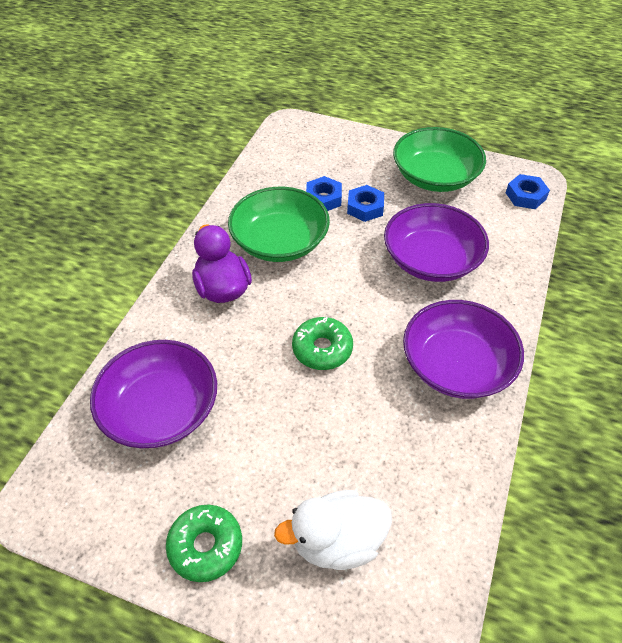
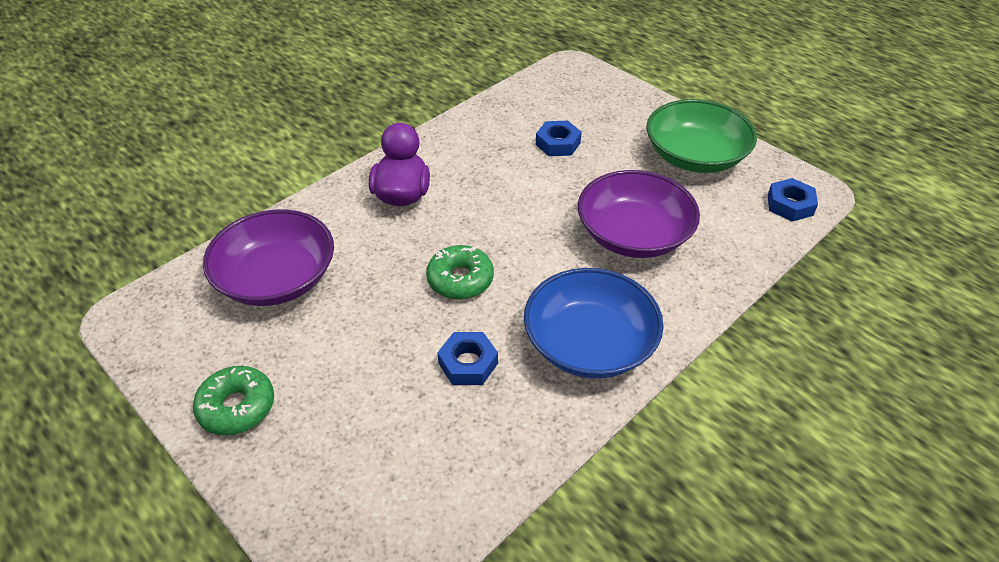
camera: 25 degrees right, 5 degrees down
green bowl [228,187,330,262] -> none
white duck [274,490,392,570] -> none
blue nut [347,185,384,222] -> blue nut moved to [437,332,498,385]
purple bowl [403,300,524,399] -> blue bowl [524,268,664,379]

